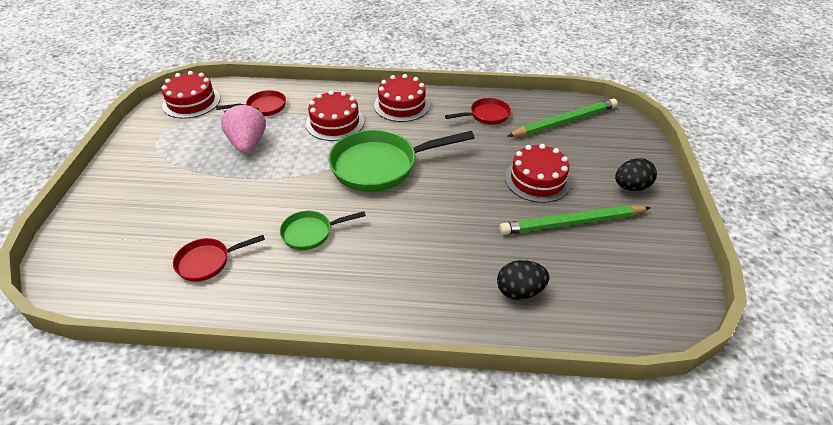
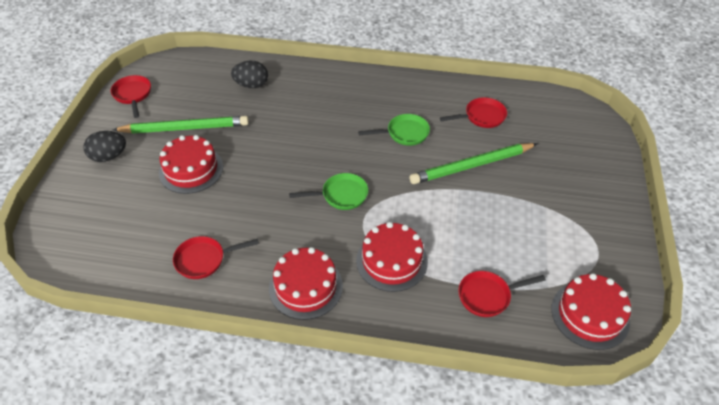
camera: 175 degrees left, 5 degrees up
pink strawberry [221,103,266,153] -> none
green pan [328,130,475,192] -> green pan [289,173,368,210], size x0.52
green pencil [508,99,618,137] -> green pencil moved to [410,143,538,184]
none -> red pan [111,75,151,118]

